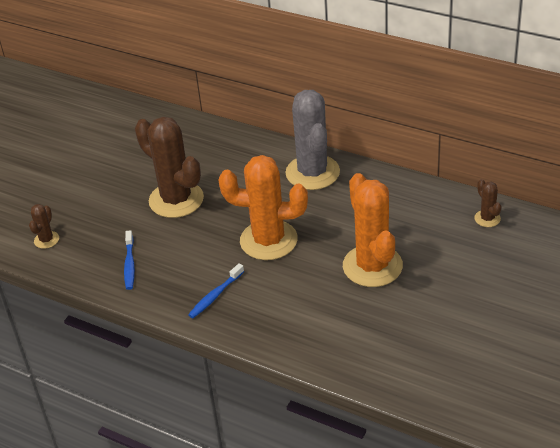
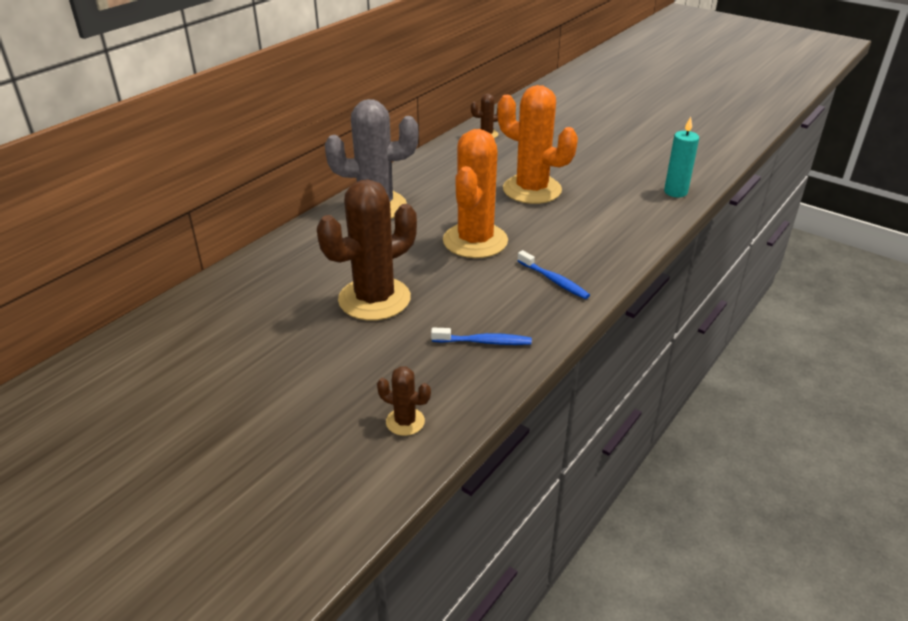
camera: 85 degrees left, 5 degrees down
orange cactus [343,173,403,287] -> orange cactus turned 45 degrees clockwise [497,85,578,204]
none -> turquoise candle [664,117,699,198]

